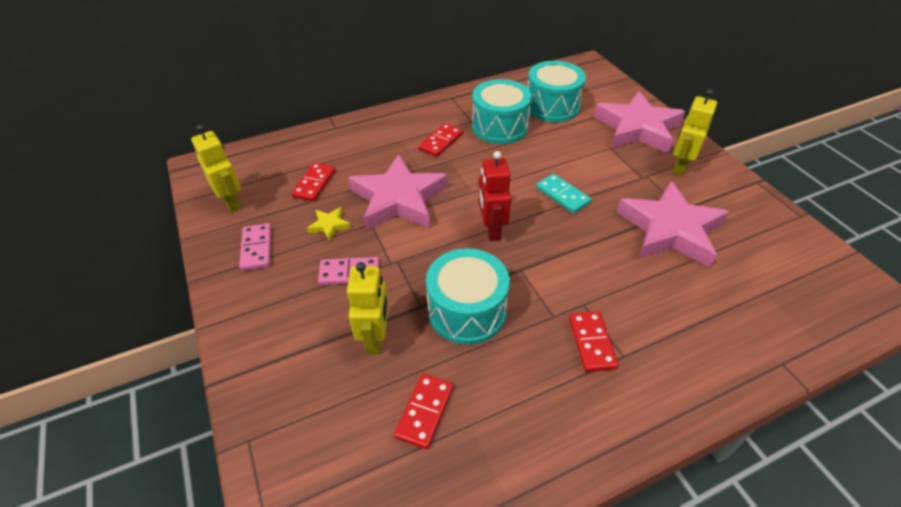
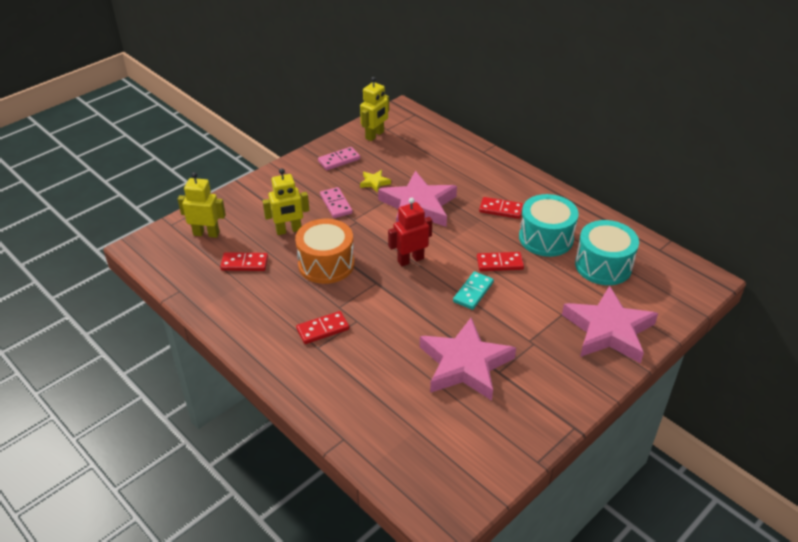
camera: 70 degrees right, 5 degrees down
red domino [291,162,335,201] -> red domino moved to [477,252,524,271]
turquoise drum [426,248,510,345] -> orange drum [295,219,354,284]
yellow robot [673,89,717,176] -> yellow robot moved to [178,172,226,238]

